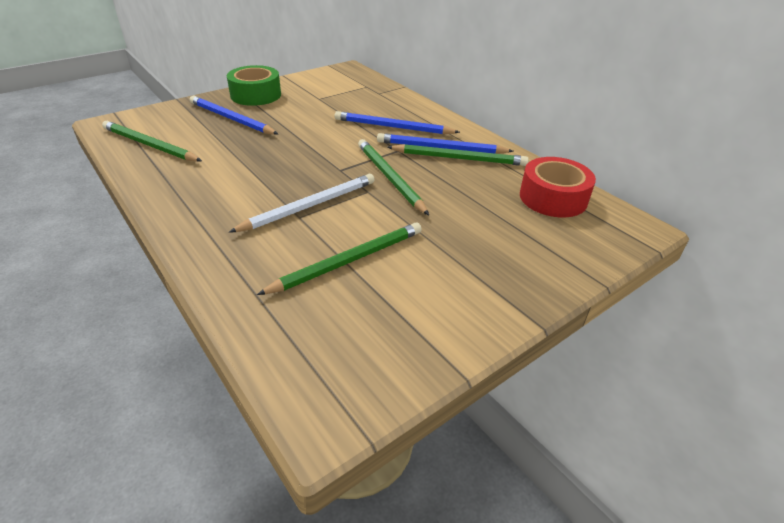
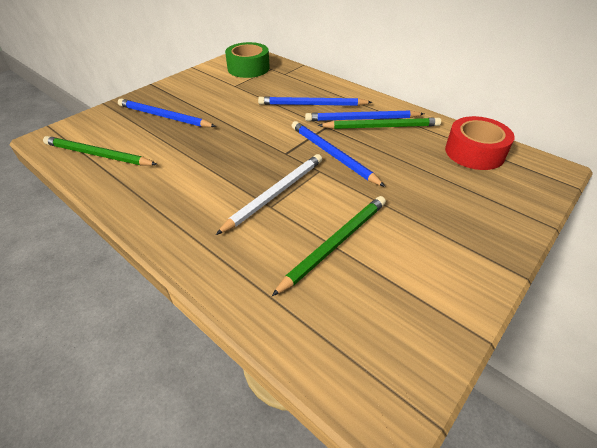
camera: 10 degrees left, 5 degrees up
green tape [227,65,281,106] -> green tape moved to [225,42,270,78]
green pencil [358,139,429,215] -> blue pencil [292,121,385,187]

